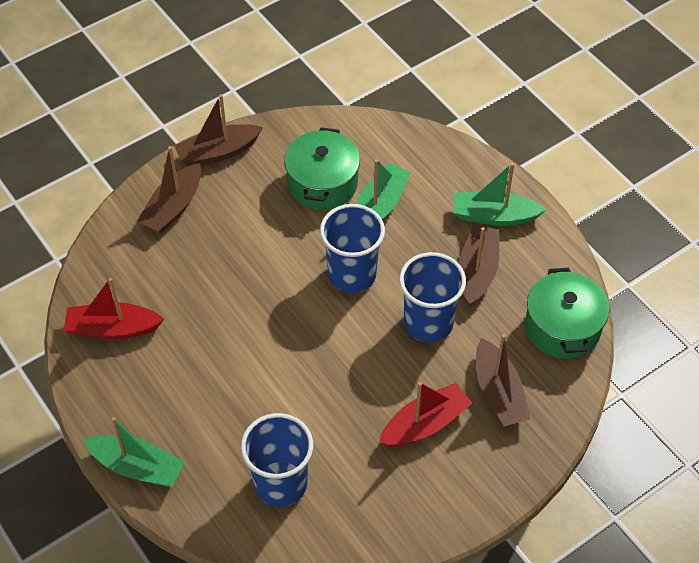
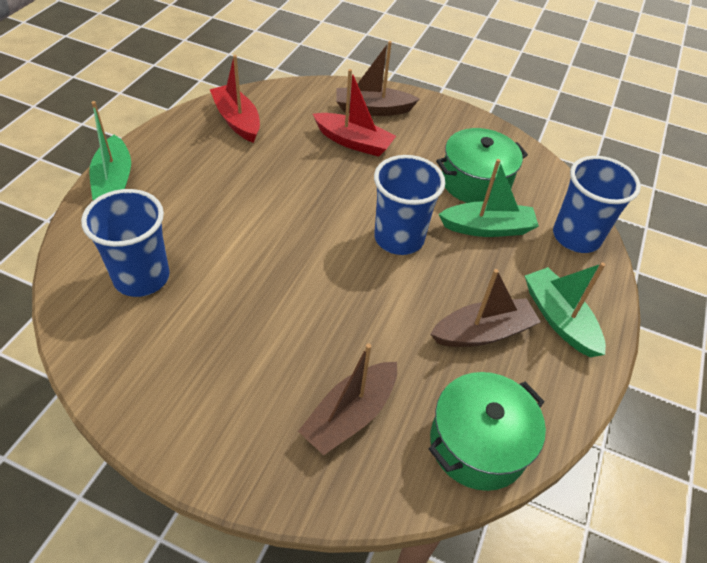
camera: 55 degrees right, 5 degrees down
brown boat [174,94,263,166] -> none
red boat [379,382,472,447] -> red boat moved to [313,69,396,157]
blue cup [399,252,466,343] -> blue cup moved to [553,156,641,253]

